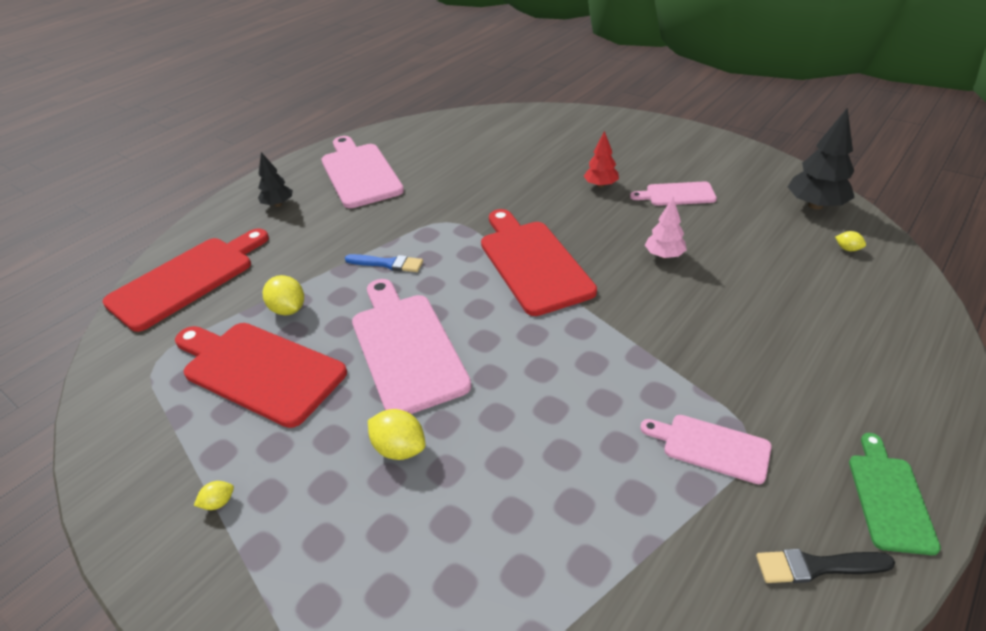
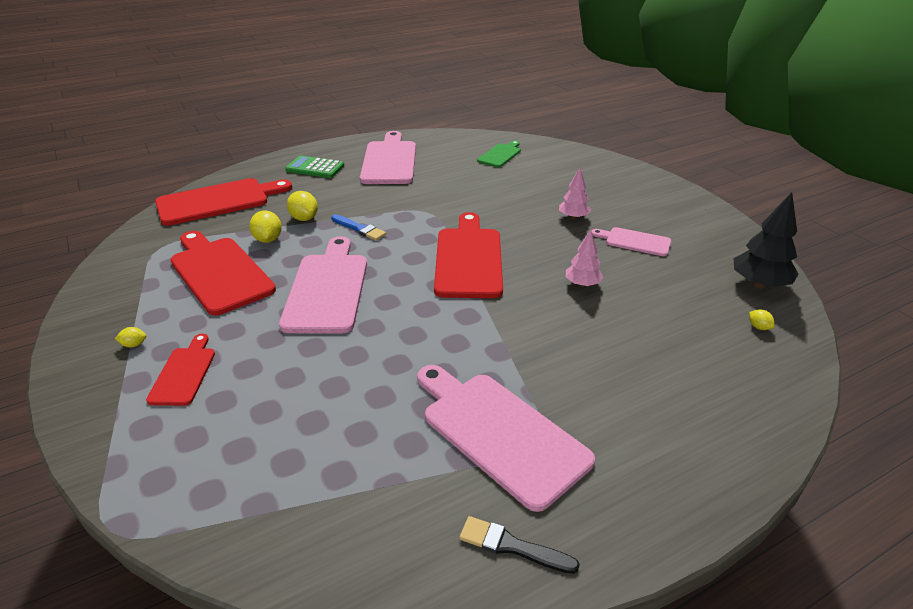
camera: 20 degrees right, 5 degrees down
black tree [258,152,293,207] -> green calculator [285,155,344,178]
yellow lemon [368,409,425,460] -> yellow lemon moved to [287,191,318,221]
red tree [584,131,619,188] -> pink tree [559,168,591,220]
pink cutting board [640,415,772,484] -> pink cutting board [417,365,595,512], size x1.86
green cutting board [849,433,941,555] -> green cutting board moved to [477,141,521,167]
none -> red cutting board [146,334,215,406]

